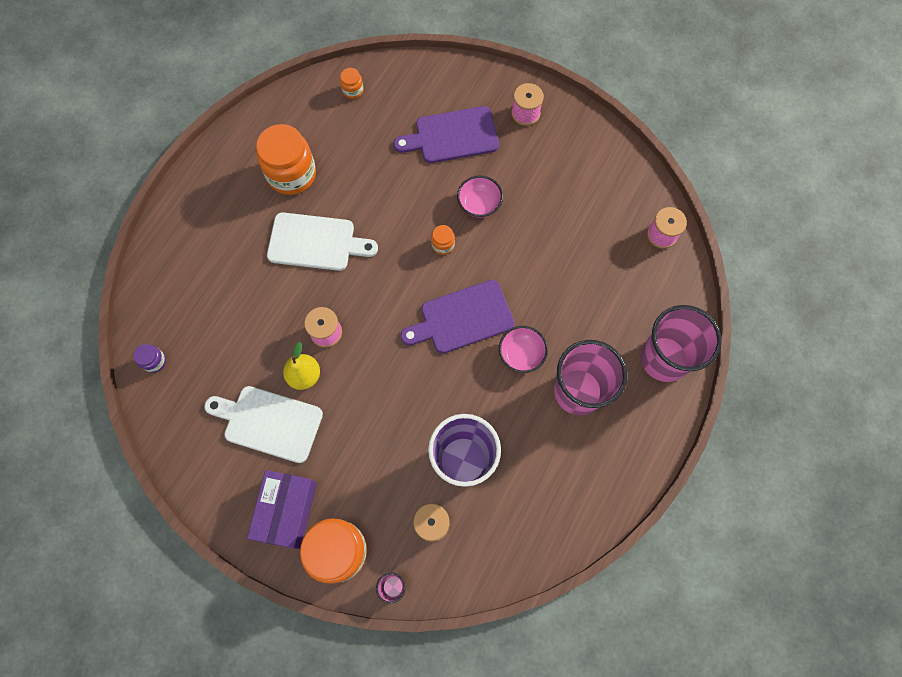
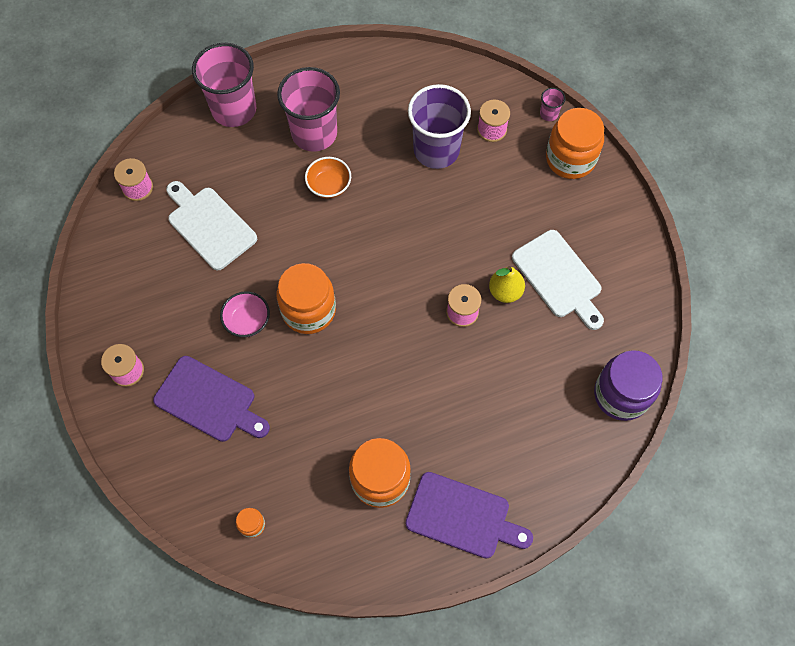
camera: 140 degrees left, 5 degrees down
purple jar [133,344,166,373] -> purple jar [594,350,663,421], size x2.25
purple box [247,470,317,549] -> none
white cutting board [267,212,378,271] -> white cutting board moved to [166,181,257,271]
purple cutting board [401,280,514,354] -> purple cutting board moved to [405,472,533,559]
orange jar [431,225,455,255] -> orange jar [277,263,336,334], size x2.25
pink bowl [499,326,548,373] -> orange bowl [305,157,351,198]

